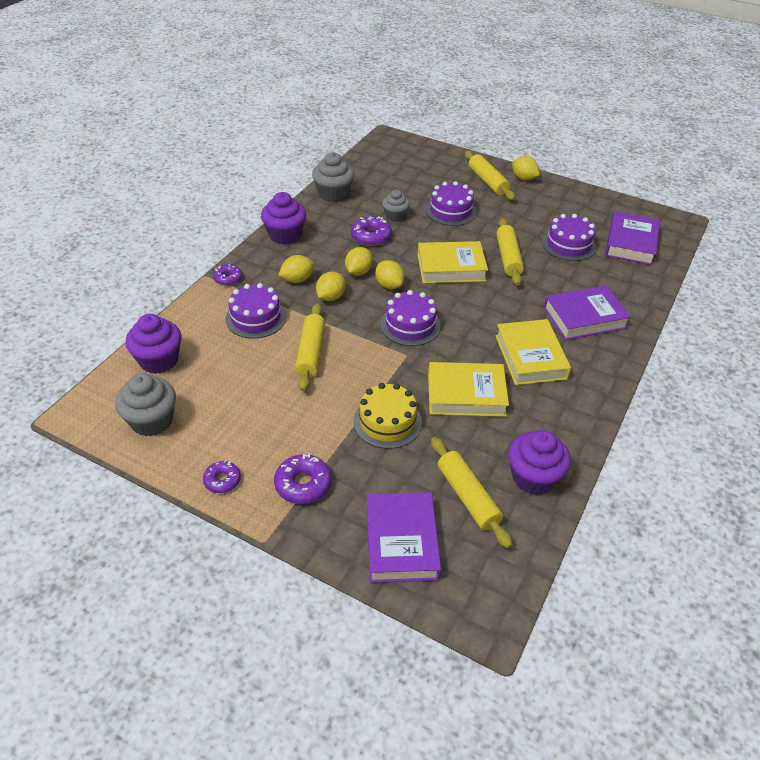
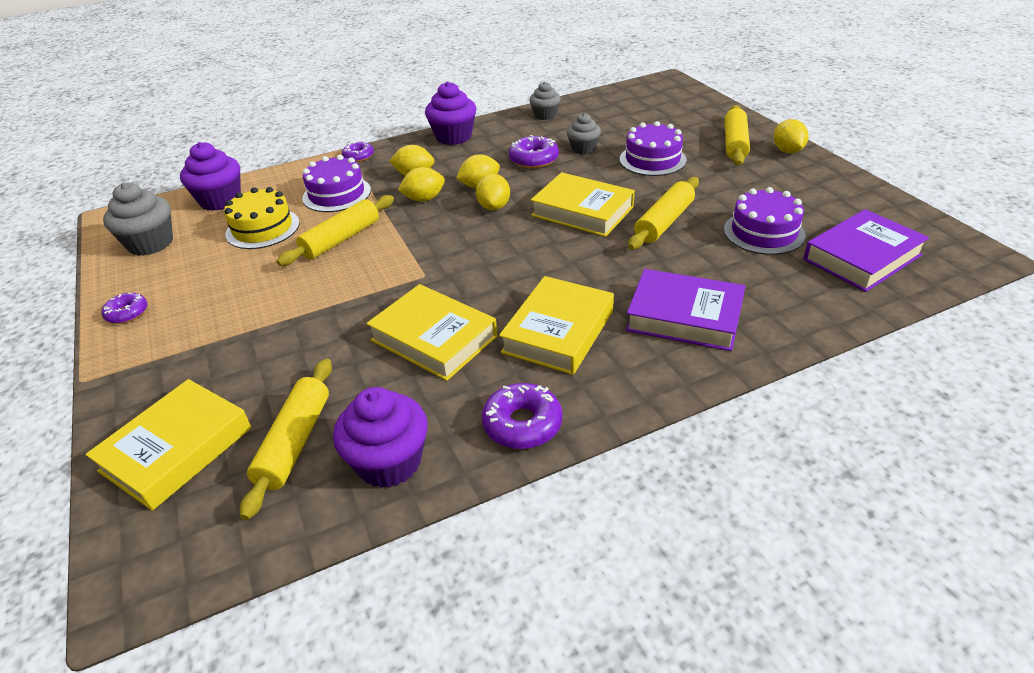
camera: 40 degrees right, 5 degrees down
purple donut [274,453,332,504] -> purple donut moved to [482,383,563,449]
grey cupcake [312,152,354,202] -> grey cupcake [529,82,561,120], size x0.64
yellow cake [353,383,422,449] -> yellow cake moved to [224,187,300,249]
purple book [367,492,441,583] -> yellow book [85,379,252,511]
purple cake [380,290,441,346] -> none

